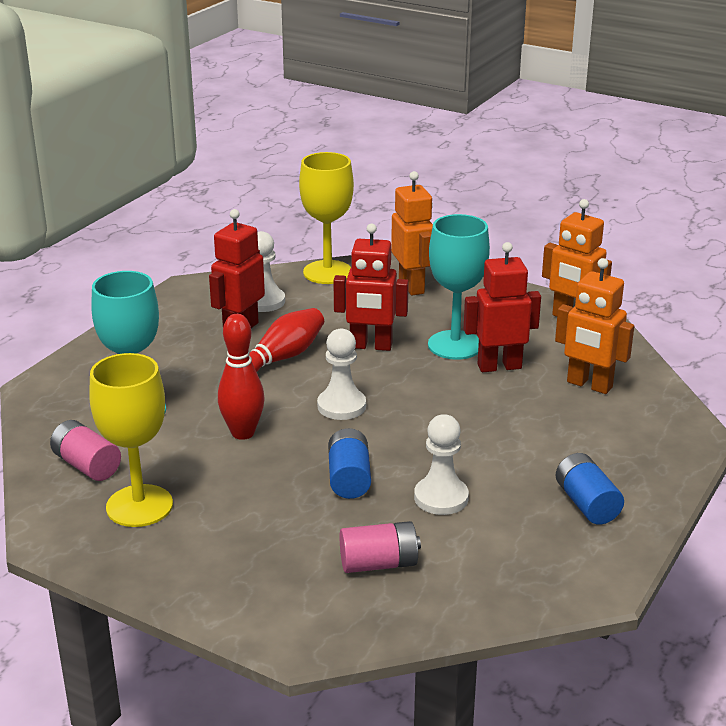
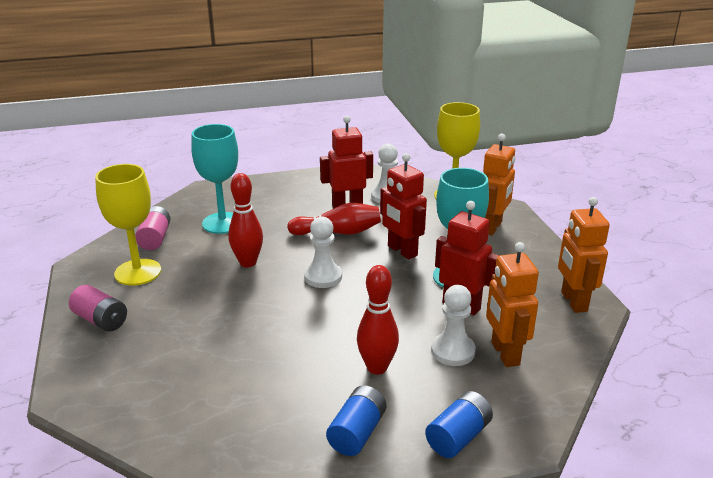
camera: 45 degrees right, 0 degrees up
blue battery [328,428,371,499] -> blue battery moved to [425,391,493,458]
pink battery [340,521,421,573] -> pink battery moved to [69,285,127,331]
white pawn [414,414,469,515] -> white pawn moved to [431,285,476,366]
none -> red bowling pin [357,265,399,375]

